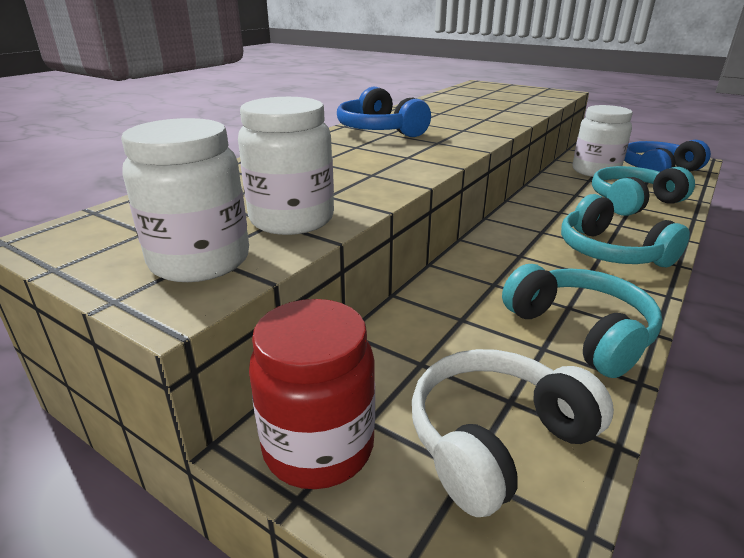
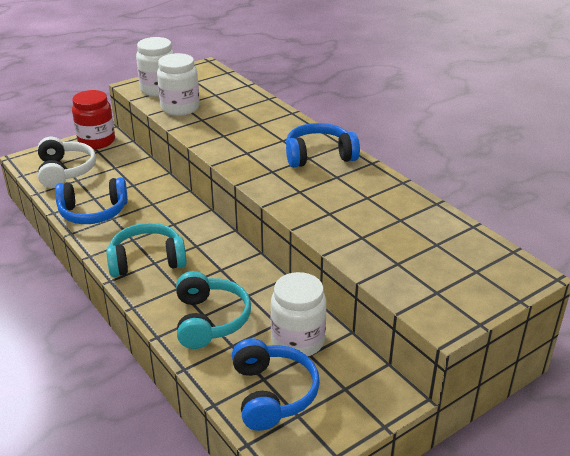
camera: 110 degrees right, 5 degrees up
turquoise headphones [502,264,663,378] -> blue headphones [55,177,128,224]

